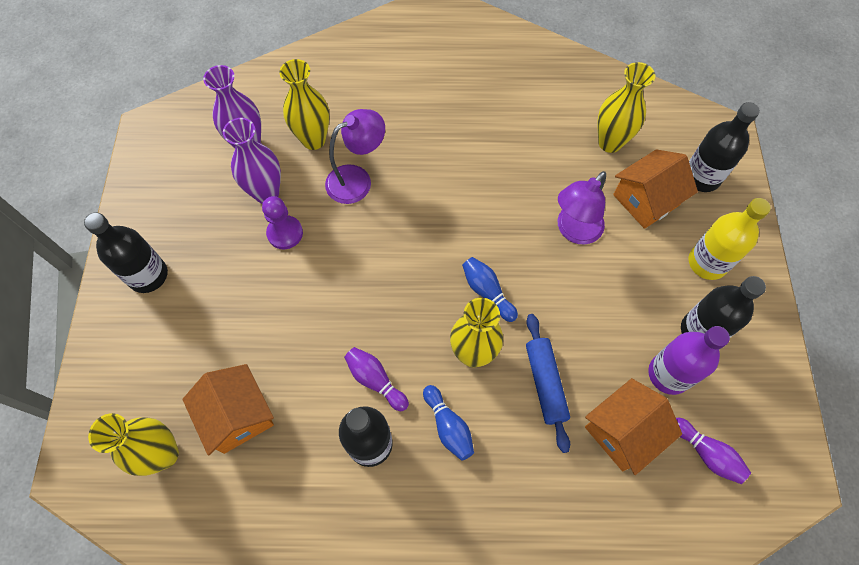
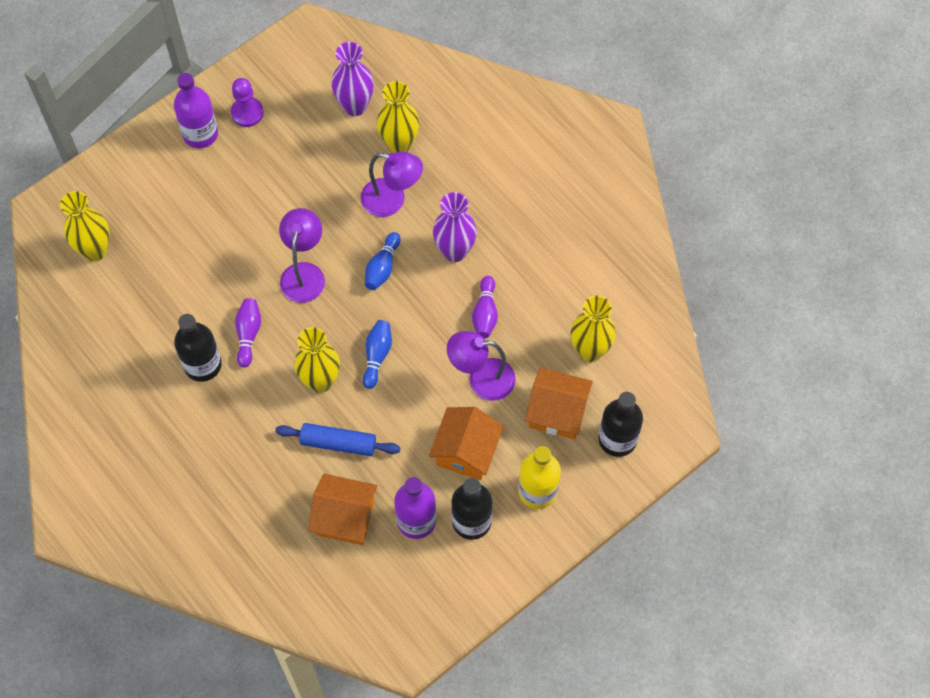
camera: 50 degrees right, 0 degrees up
black bottle [84,212,168,293] -> purple bottle [174,73,218,148]
orange house [182,364,274,455] -> orange house moved to [429,407,504,480]
purple vase [223,118,281,204] -> purple vase moved to [433,192,477,262]
purple pawn [262,196,303,249] -> purple pawn moved to [231,78,264,127]
blue bowling pin [423,385,474,461] -> blue bowling pin moved to [365,232,401,290]
blue rolling pin [526,314,570,453] -> blue rolling pin turned 60 degrees clockwise [275,423,401,456]
purple bowling pin [676,418,751,484] -> purple bowling pin moved to [472,276,498,338]
none -> purple lamp [279,208,325,303]

